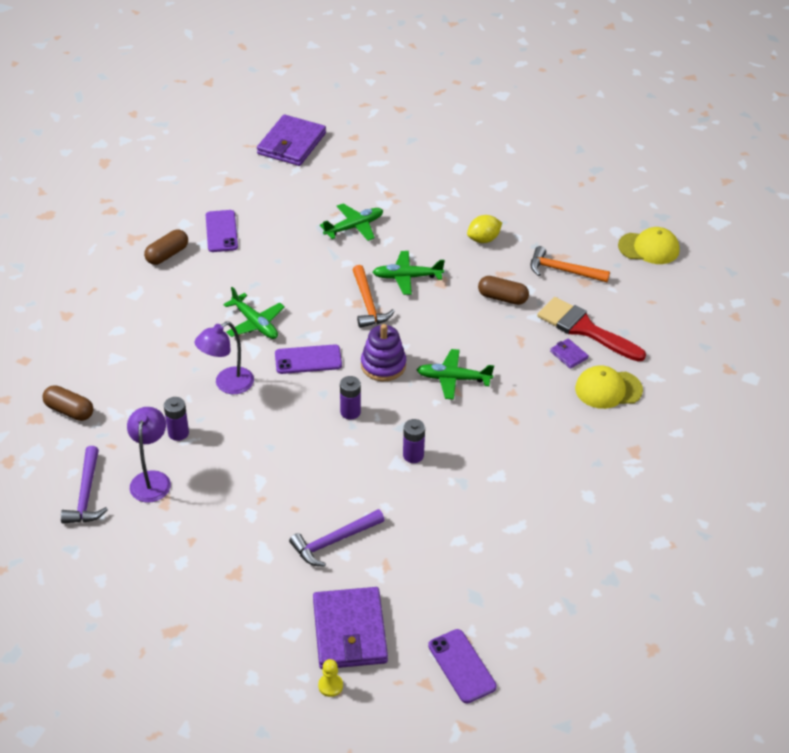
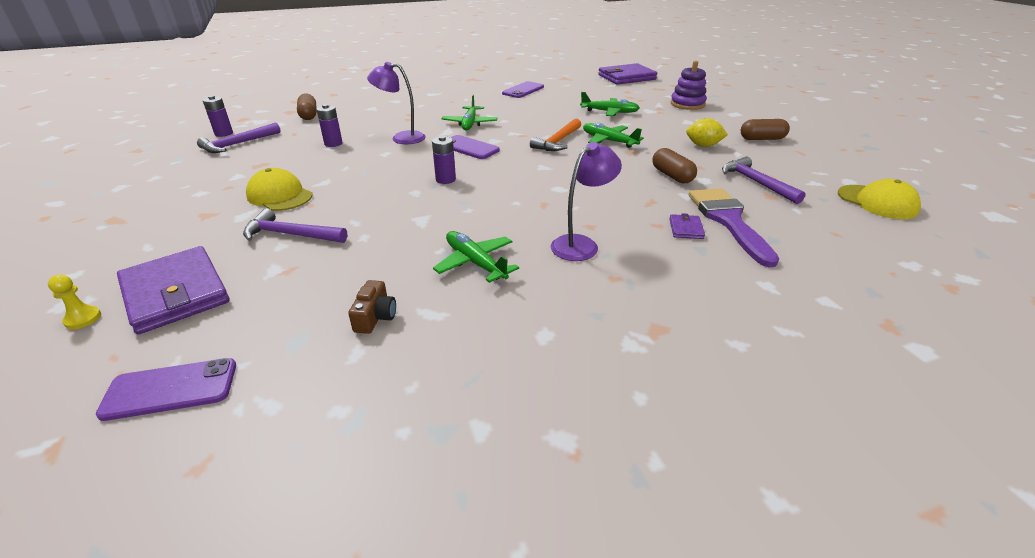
camera: 45 degrees right, 10 degrees down
purple lamp [127,407,171,503] -> purple lamp moved to [551,142,622,261]
brown capsule [144,230,188,265] -> brown capsule moved to [741,119,790,140]
purple wallet [313,587,388,669] -> purple wallet turned 75 degrees counterclockwise [117,246,229,334]
purple stacking toy [361,324,406,381] -> purple stacking toy moved to [671,61,707,110]
purple battery [403,419,425,463] -> purple battery moved to [203,95,233,137]
green plane [417,349,494,400] -> green plane moved to [433,231,519,283]
purple phone [428,629,497,704] -> purple phone turned 60 degrees clockwise [96,358,236,421]
orange hammer [530,246,610,282] -> purple hammer [722,157,806,204]
red brush [537,297,646,362] -> purple brush [689,188,779,267]
yellow cap [575,365,643,409] -> yellow cap moved to [246,168,312,211]
none -> brown camera [348,280,396,334]

